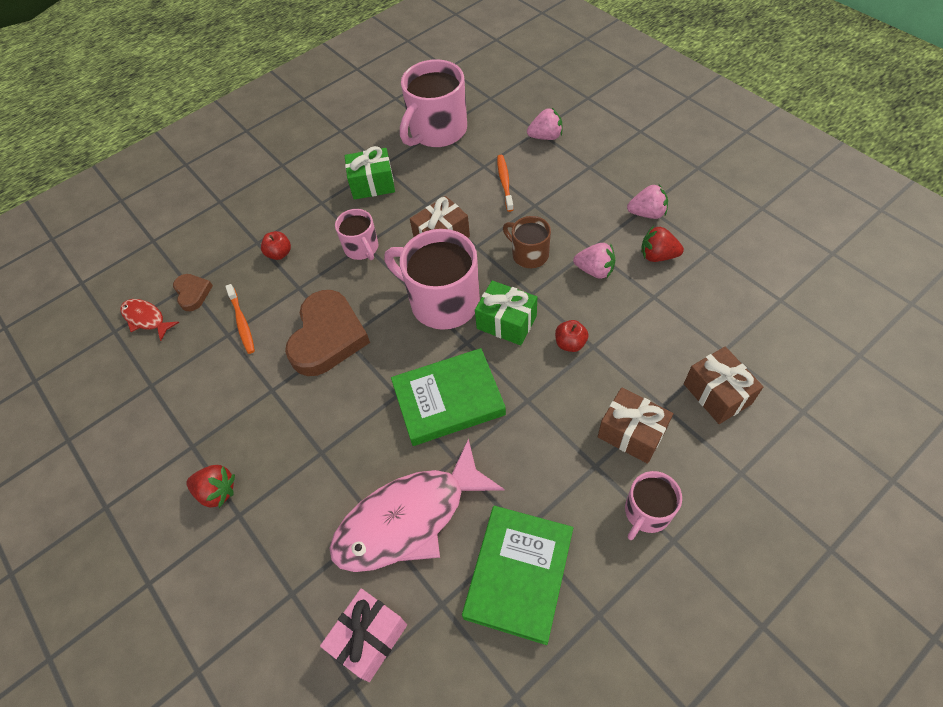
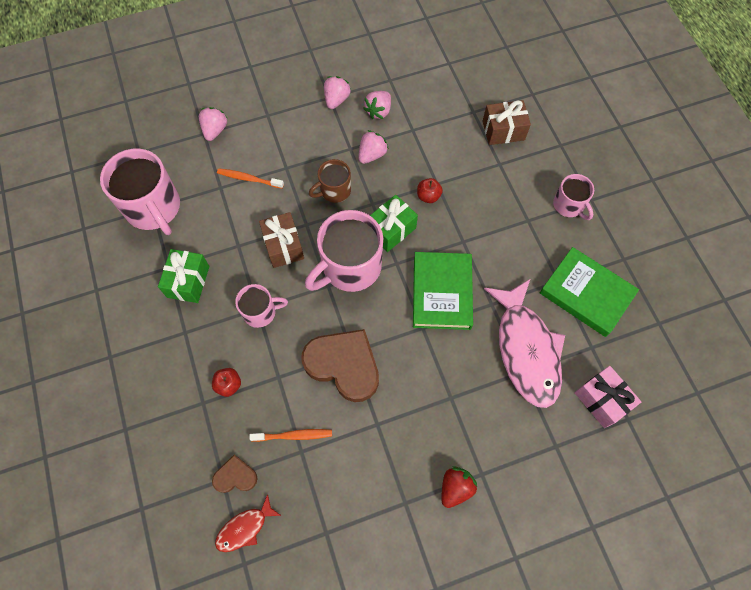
camera: 75 degrees left, 10 degrees up
brown gift [598,387,673,464] -> none
red strawberry [641,226,684,262] -> pink strawberry [363,91,391,119]

